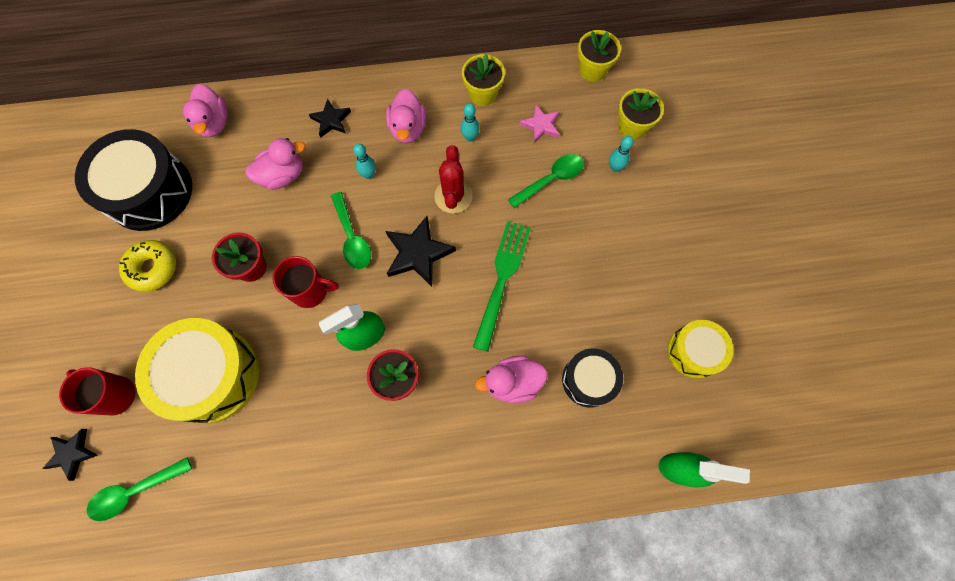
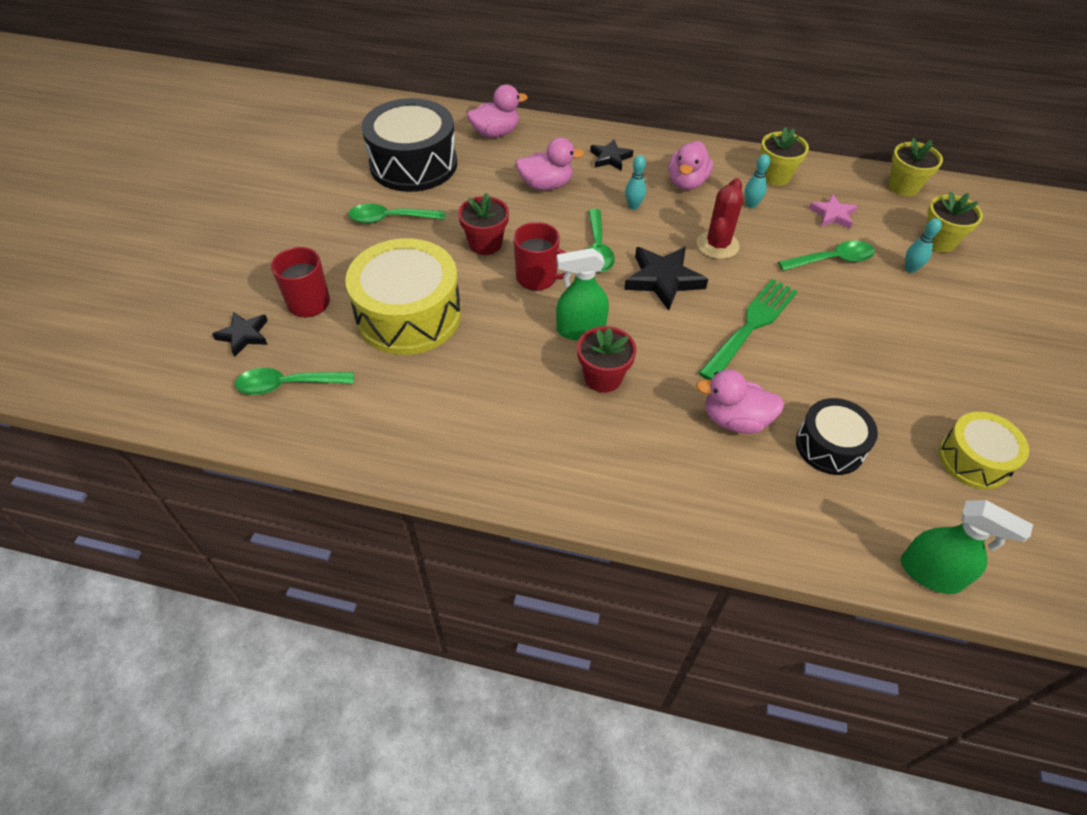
camera: 20 degrees right, 20 degrees down
yellow donut [119,240,176,292] -> green spoon [348,204,445,223]
pink duck [183,84,228,138] -> pink duck turned 120 degrees counterclockwise [467,85,528,138]

